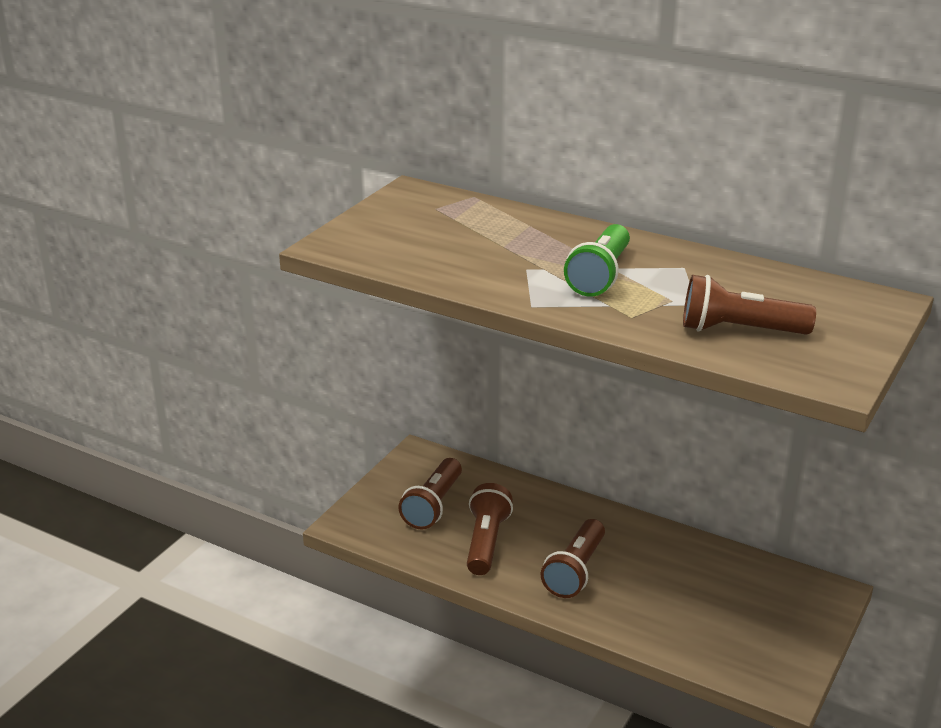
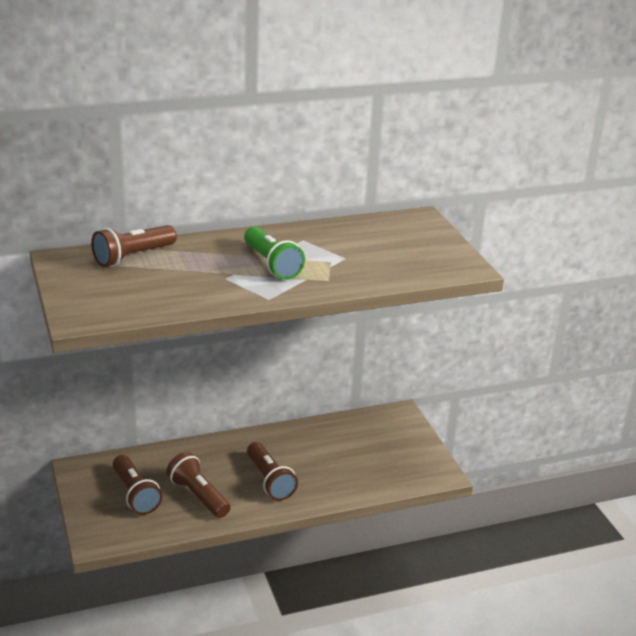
camera: 50 degrees left, 0 degrees up
brown flashlight [683,275,816,335] -> brown flashlight moved to [91,225,177,267]

